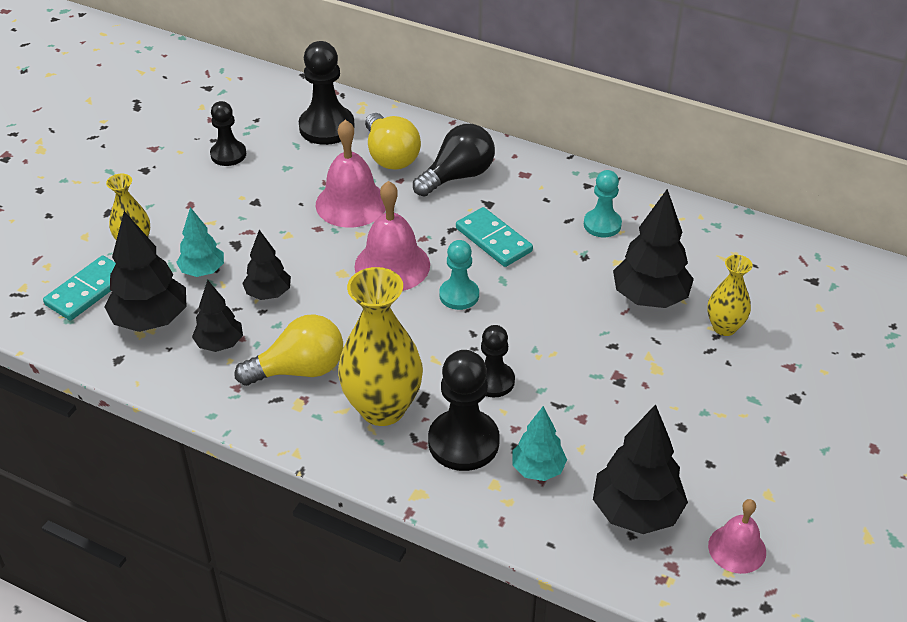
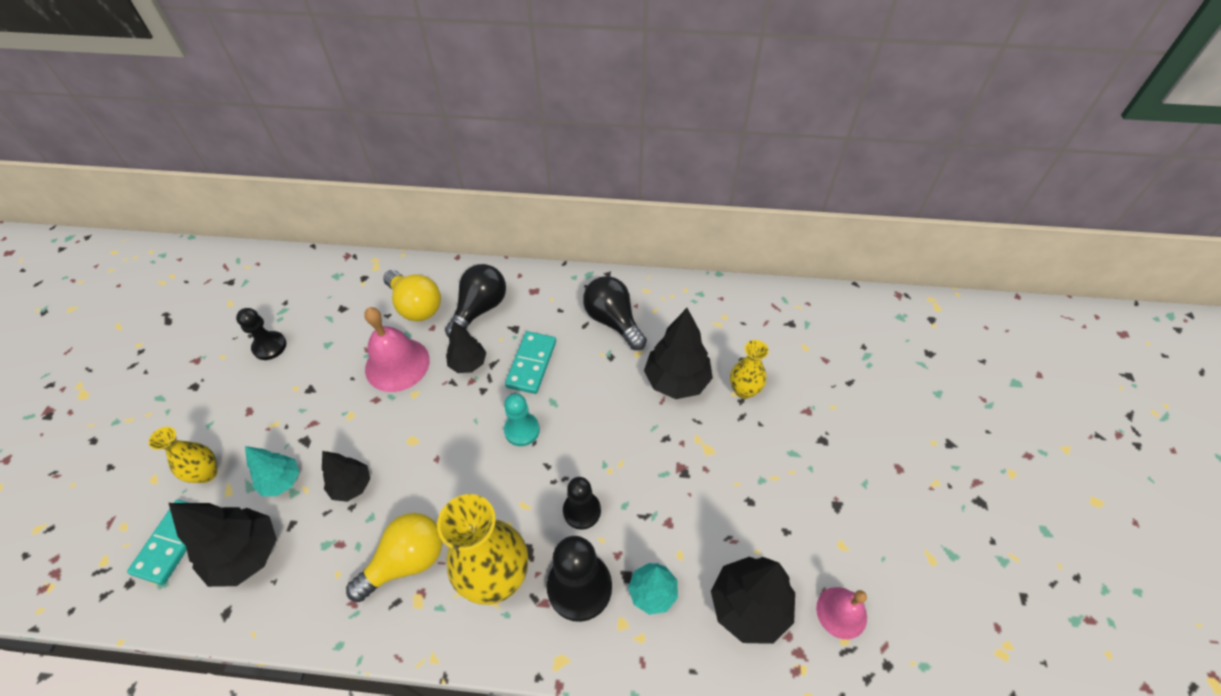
camera: 20 degrees left, 10 degrees up
black tree [192,280,243,352] -> black tree moved to [446,321,487,373]
black pawn [299,41,355,145] -> none
pink bell [355,181,430,291] -> none
turquoise domino [456,207,533,267] -> turquoise domino turned 75 degrees clockwise [505,331,556,394]
turquoise pawn [584,170,622,237] -> black light bulb [583,276,647,350]

